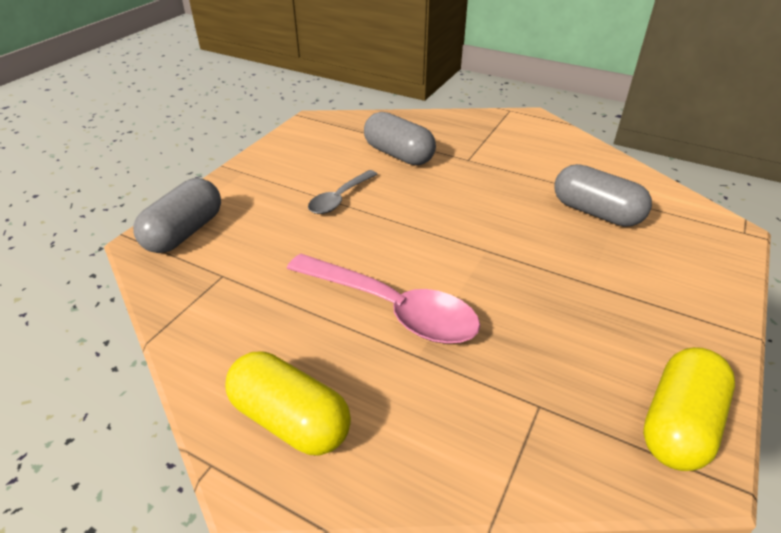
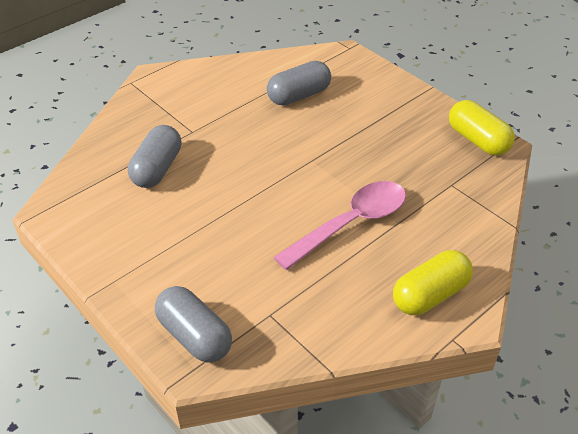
camera: 70 degrees left, 5 degrees up
grey spoon [308,170,377,214] -> none
grey capsule [364,112,436,165] -> grey capsule turned 45 degrees counterclockwise [128,125,182,188]

